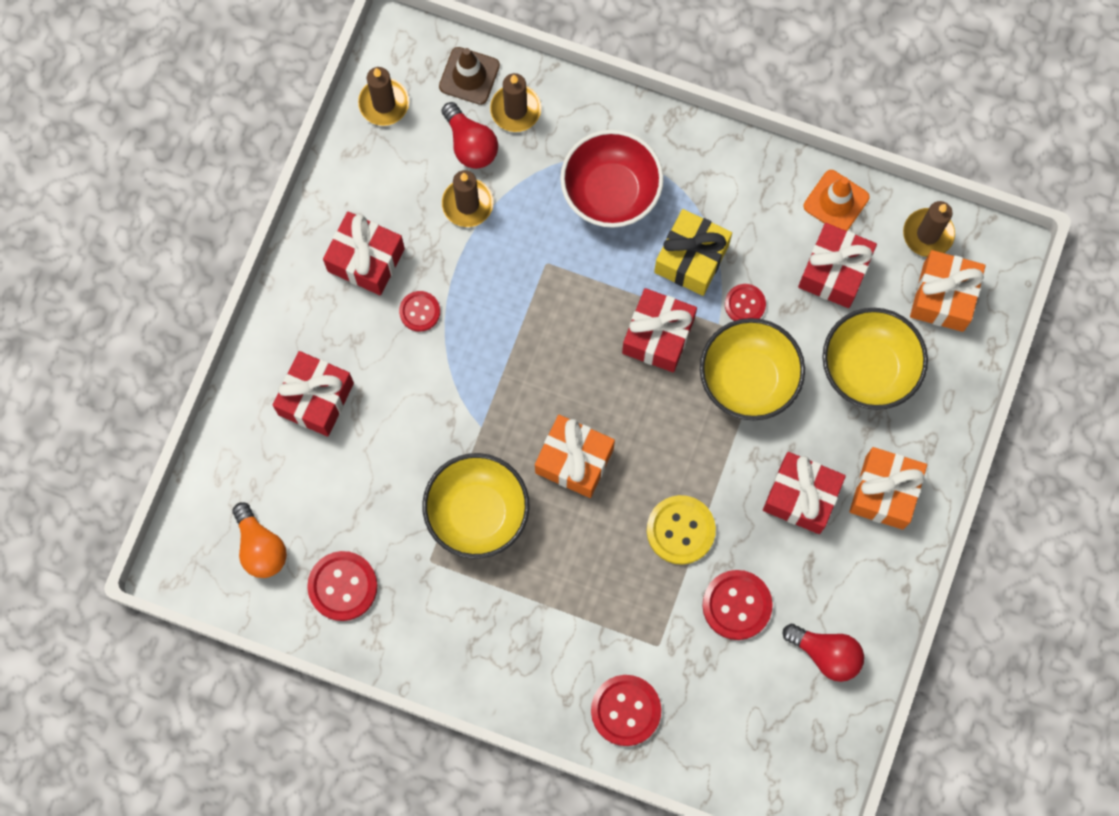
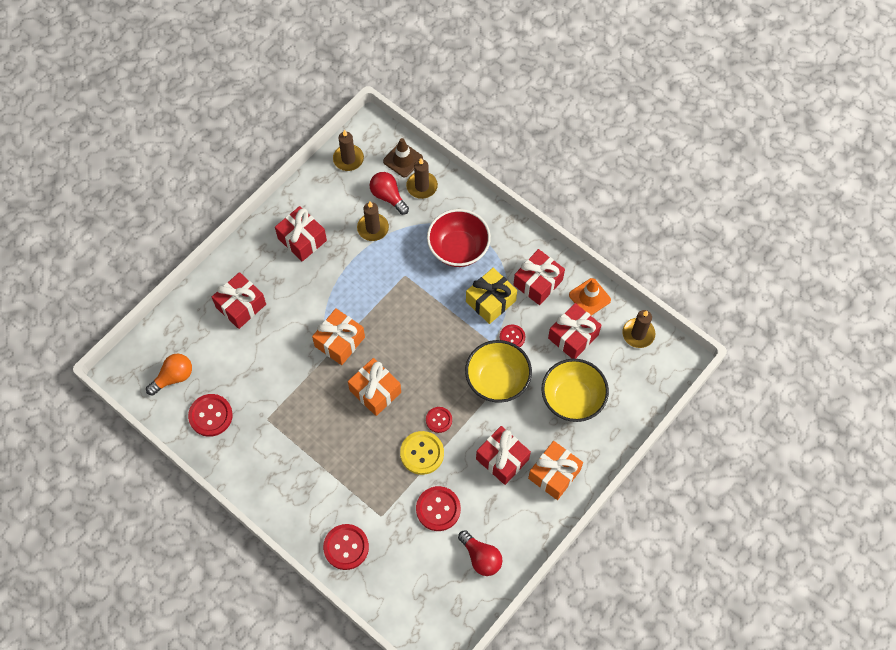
camera: 20 degrees right, 10 degrees down
orange light bulb [232,502,287,578] -> orange light bulb turned 120 degrees counterclockwise [146,354,192,396]
red button [399,291,440,332] -> red button moved to [426,407,452,433]
yellow bowl [422,453,530,559] -> none
red light bulb [442,102,498,169] -> red light bulb turned 150 degrees clockwise [370,172,409,215]
red gift [622,288,697,372] -> red gift moved to [513,249,565,305]
orange gift [910,250,985,332] -> orange gift moved to [312,308,365,365]

